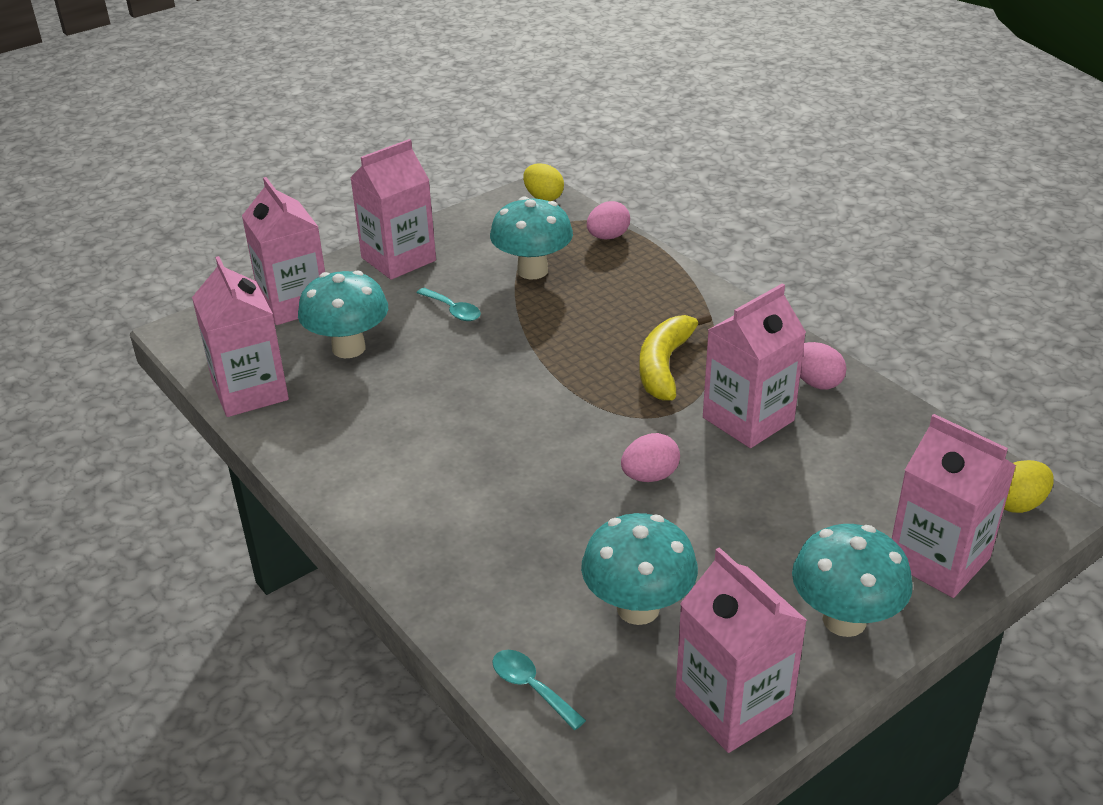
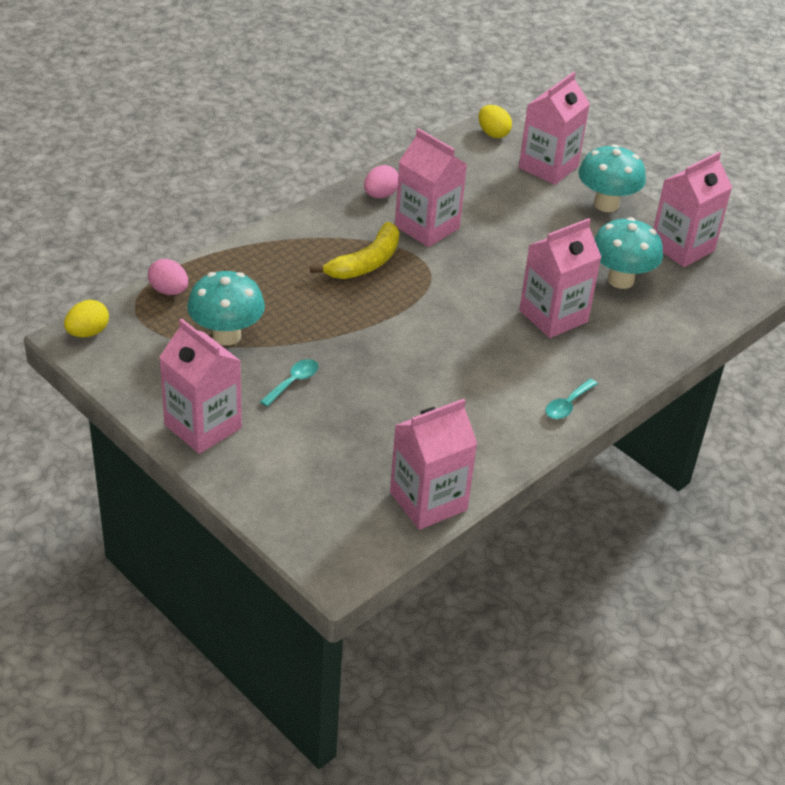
camera: 100 degrees left, 5 degrees up
pink carton [242,177,325,325] -> pink carton moved to [519,218,601,338]
turquoise mushroom [298,270,388,358] -> none
turquoise spoon [492,650,586,730] -> turquoise spoon moved to [546,379,598,419]
pink egg [621,433,680,482] -> none
yellow banana [639,313,712,401] -> yellow banana turned 60 degrees counterclockwise [310,222,399,279]

